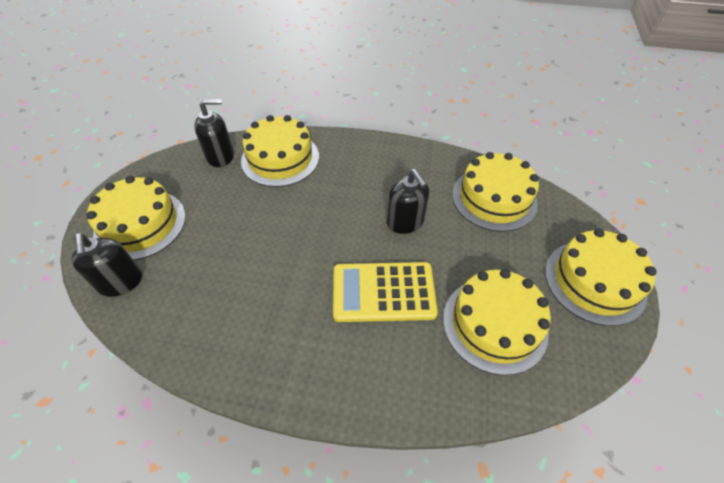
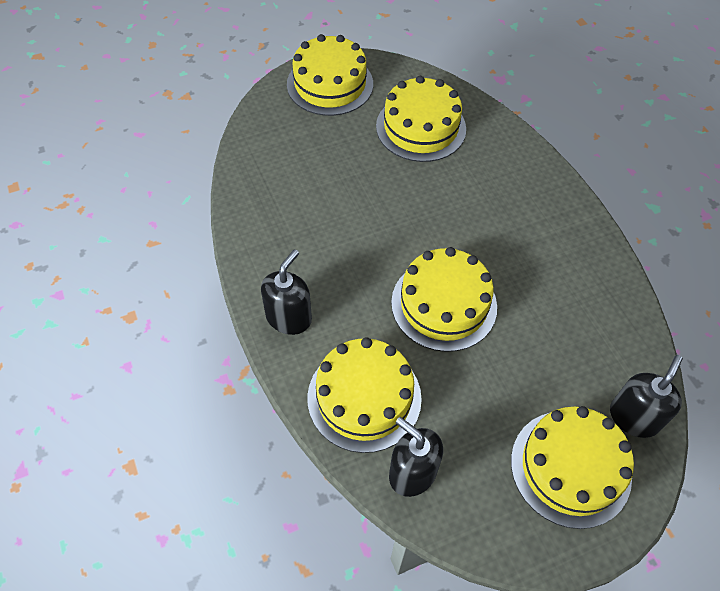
camera: 125 degrees left, 5 degrees up
yellow calculator [333,262,438,322] -> none
black soap dispenser [387,169,429,234] -> black soap dispenser moved to [261,249,312,335]
yellow cake [452,152,539,232] -> yellow cake moved to [391,247,497,352]

